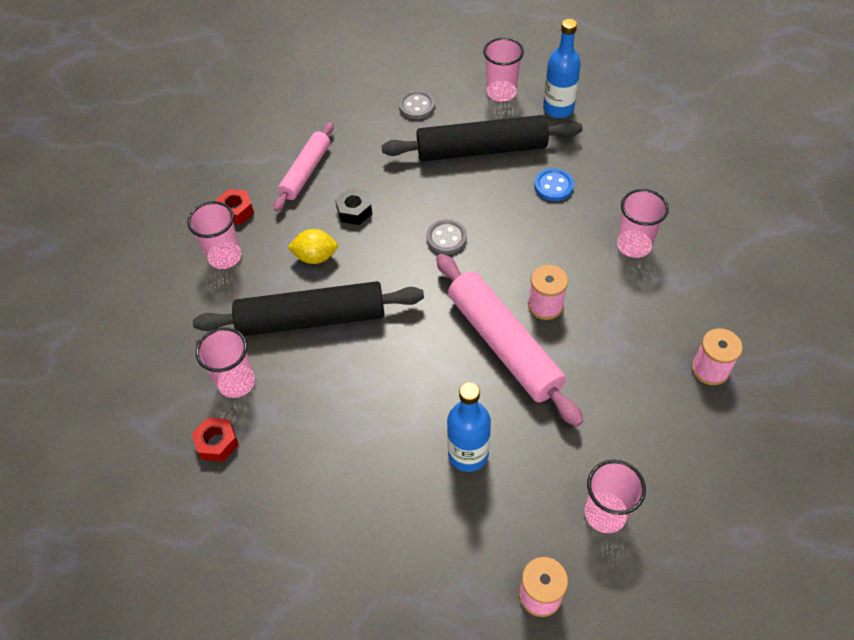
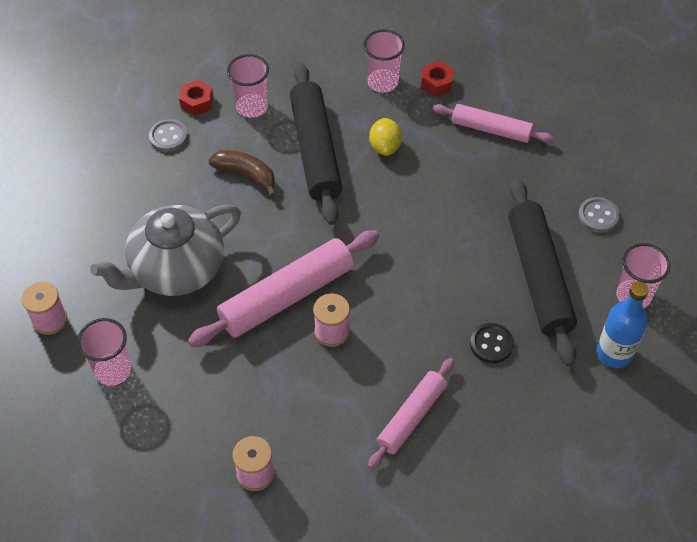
camera: 85 degrees right, 0 degrees up
black nut [335,188,372,225] -> none
grey button [427,219,467,254] -> grey button moved to [149,119,188,152]
blue bottle [447,382,491,472] -> grey teapot [90,204,241,296]
blue button [534,168,574,201] -> black button [470,323,514,363]
pink cup [617,189,669,258] -> pink rolling pin [368,358,454,469]
none -> brown banana [208,150,276,197]

